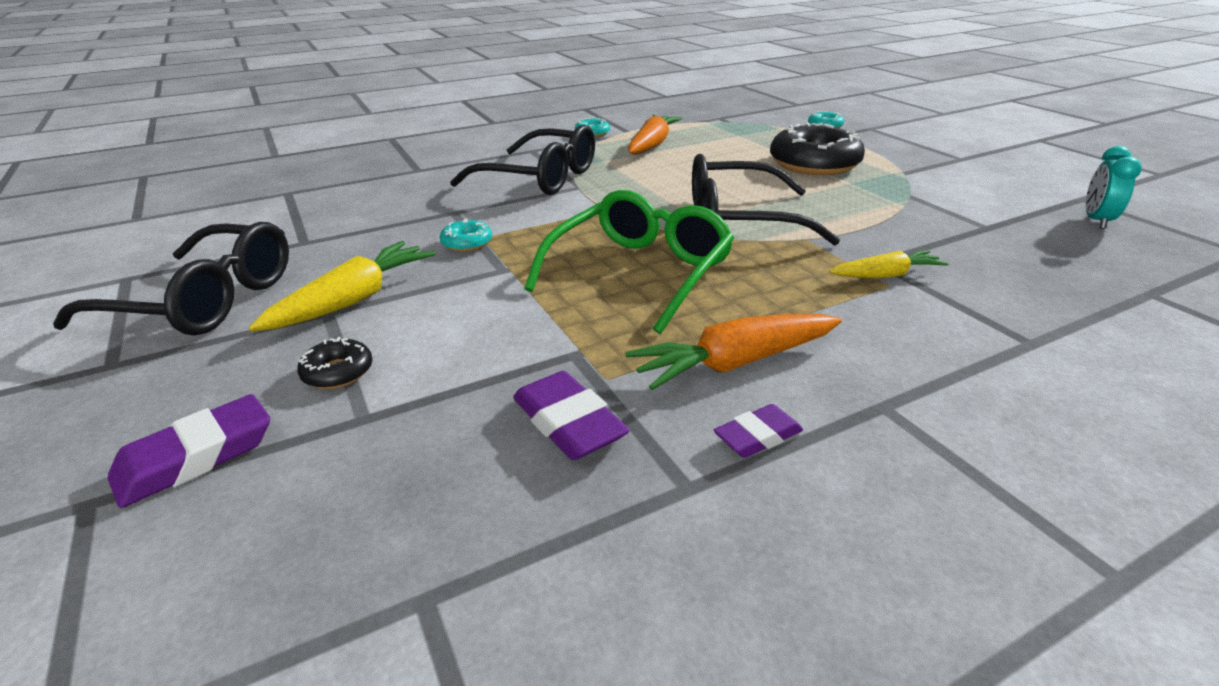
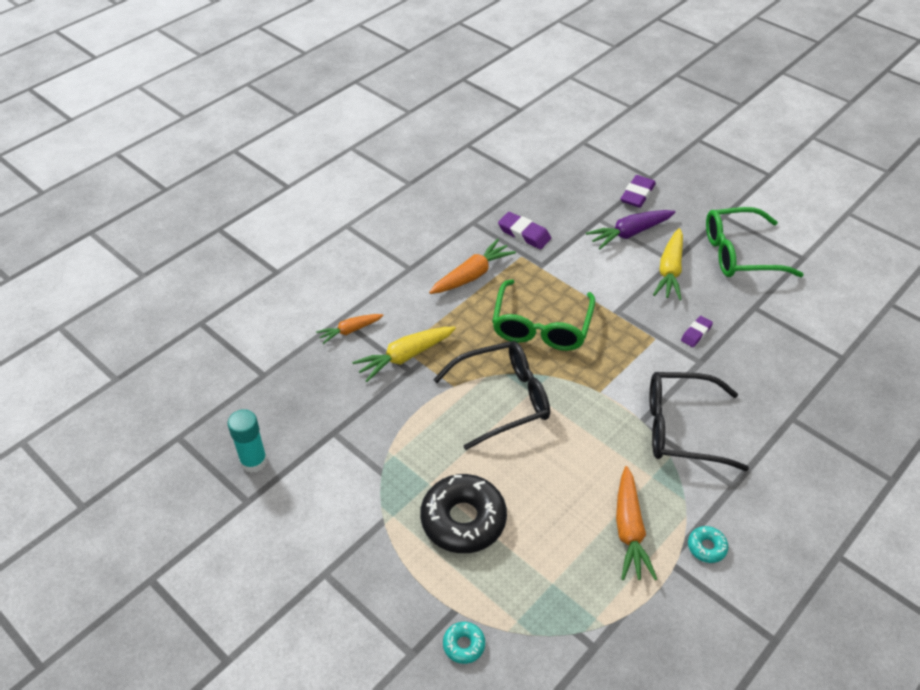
camera: 160 degrees right, 15 degrees up
black glasses [53,222,289,336] -> green glasses [706,207,804,277]
black donut [297,337,373,389] -> purple carrot [586,210,675,249]
turquoise donut [440,219,492,252] -> none
purple eraser [713,404,803,458] -> purple eraser moved to [681,316,713,347]
yellow carrot [829,250,949,278] -> yellow carrot [352,326,456,382], size x1.56
turquoise clock [1086,146,1142,229] -> turquoise glue stick [227,409,267,473]
none -> orange carrot [316,314,384,344]

